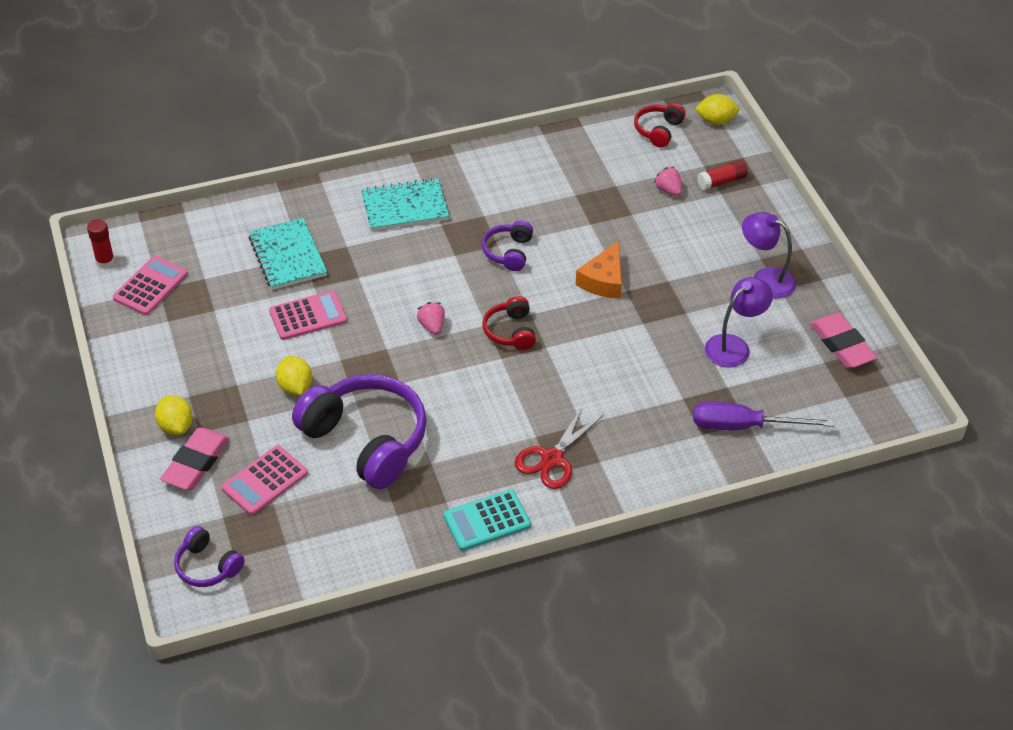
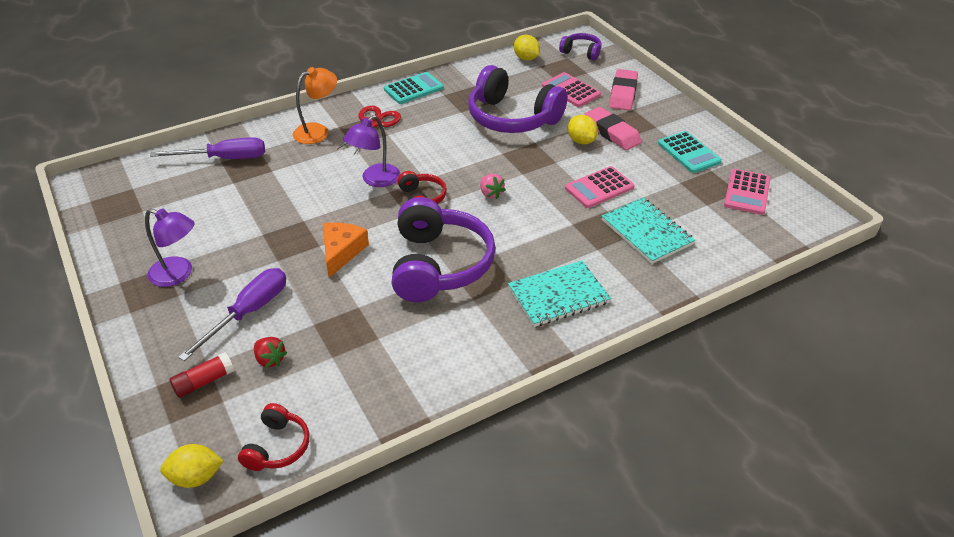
camera: 170 degrees right, 5 degrees down
red glue stick [87,219,115,269] -> none
yellow lemon [155,395,193,435] -> yellow lemon moved to [514,35,540,61]
pink calculator [221,445,308,515] -> pink calculator turned 75 degrees counterclockwise [542,72,601,107]
purple headphones [482,221,533,271] -> purple headphones [391,197,496,302], size x2.05
pink strawberry [654,167,682,196] -> red strawberry [254,337,287,368]
purple lamp [705,277,773,368] -> purple lamp moved to [343,115,400,187]
pink eraser [810,313,877,368] -> pink eraser moved to [584,107,642,150]
none -> purple screwdriver [178,268,286,361]
none -> orange lamp [293,67,337,144]
none -> turquoise calculator [658,131,722,173]

